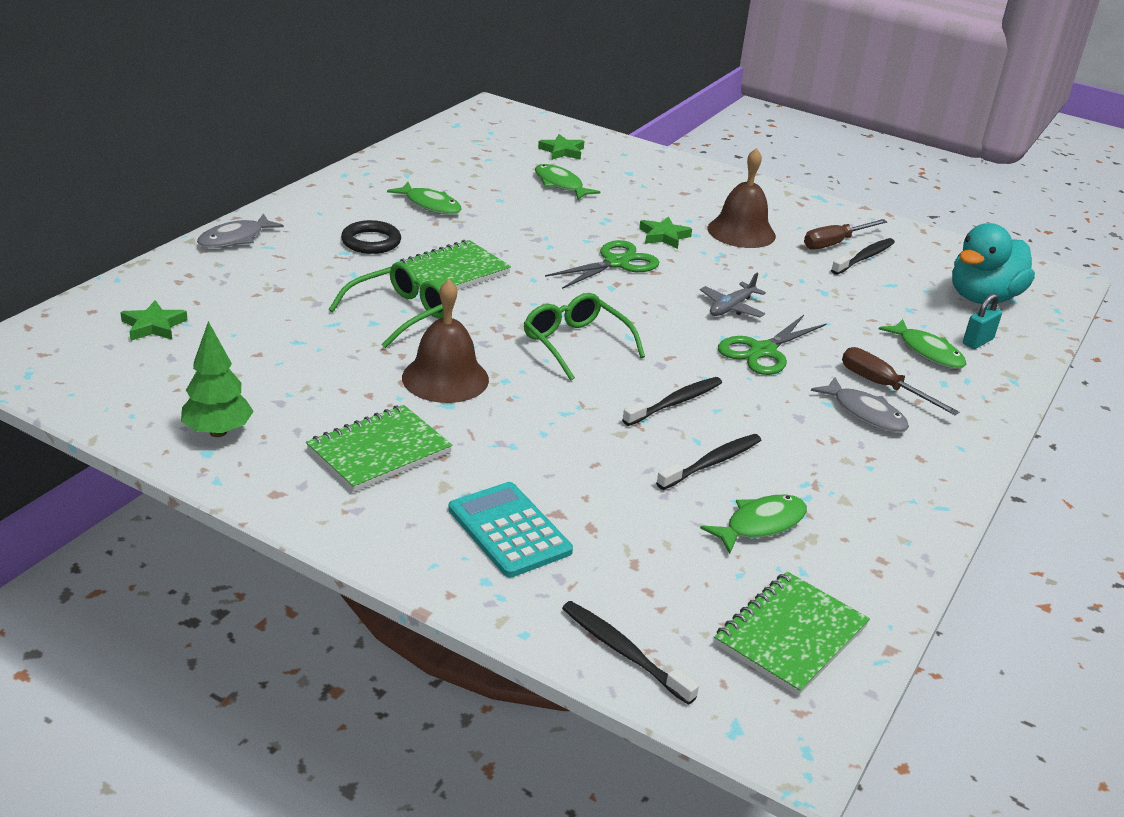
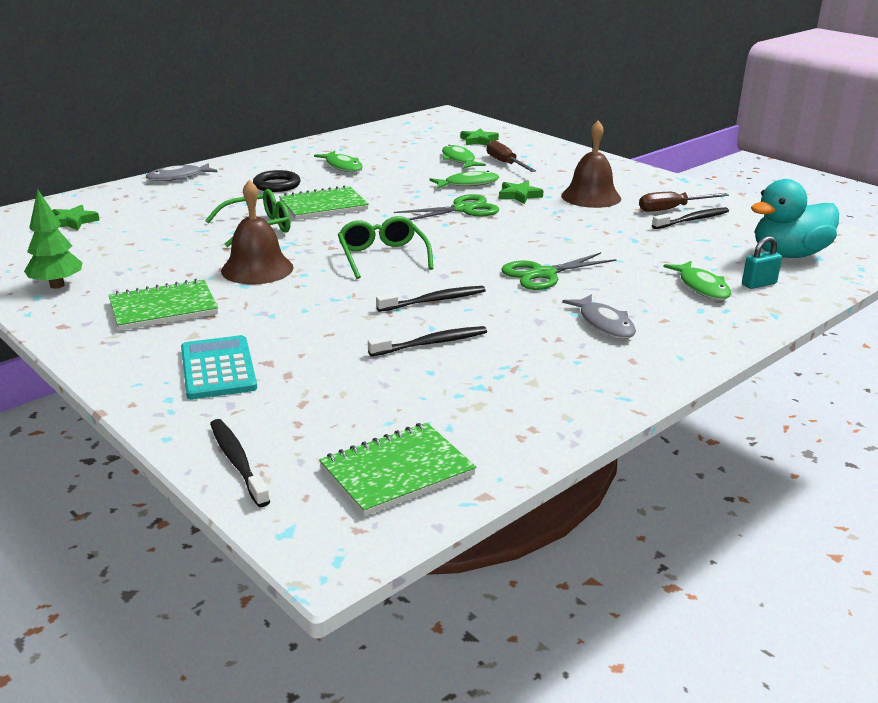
camera: 20 degrees right, 5 degrees down
grey plane [700,273,766,317] -> none
green fish [700,495,807,554] -> green fish moved to [429,171,499,189]
brown screwdriver [842,347,959,415] -> brown screwdriver moved to [487,140,536,172]

